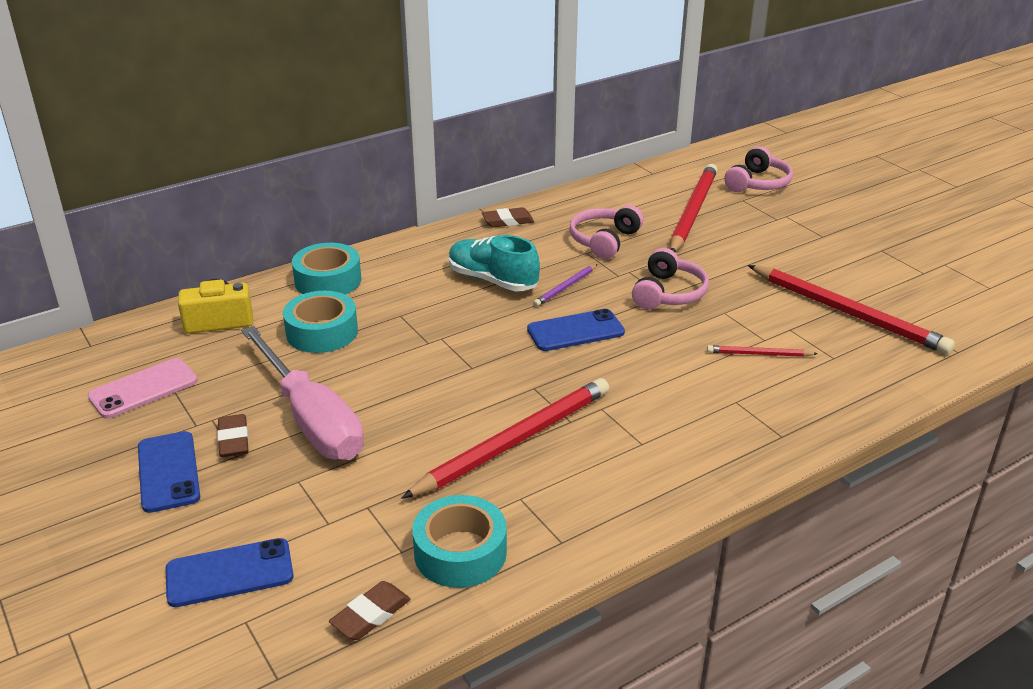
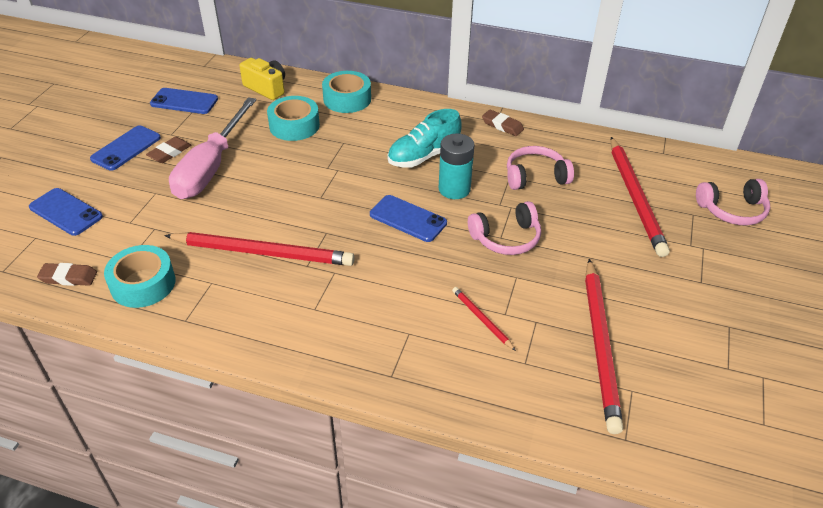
camera: 50 degrees right, 10 degrees up
pink phone [88,358,198,419] -> blue phone [150,88,218,114]
turquoise shoe [449,235,540,291] -> turquoise shoe turned 120 degrees counterclockwise [388,109,461,167]
purple pencil [533,264,598,307] -> turquoise battery [439,133,475,199]
red pencil [670,164,717,252] -> red pencil turned 105 degrees clockwise [611,137,670,257]

